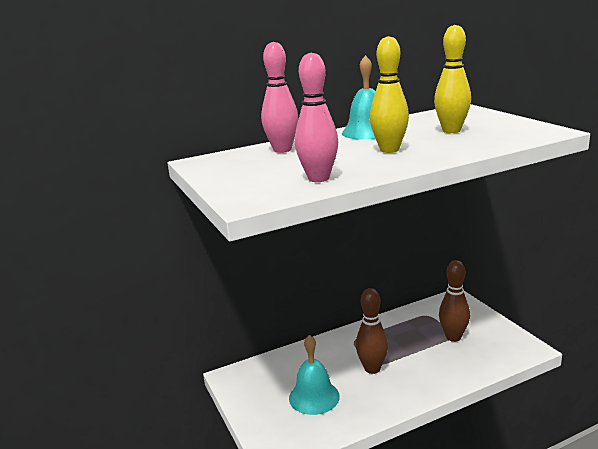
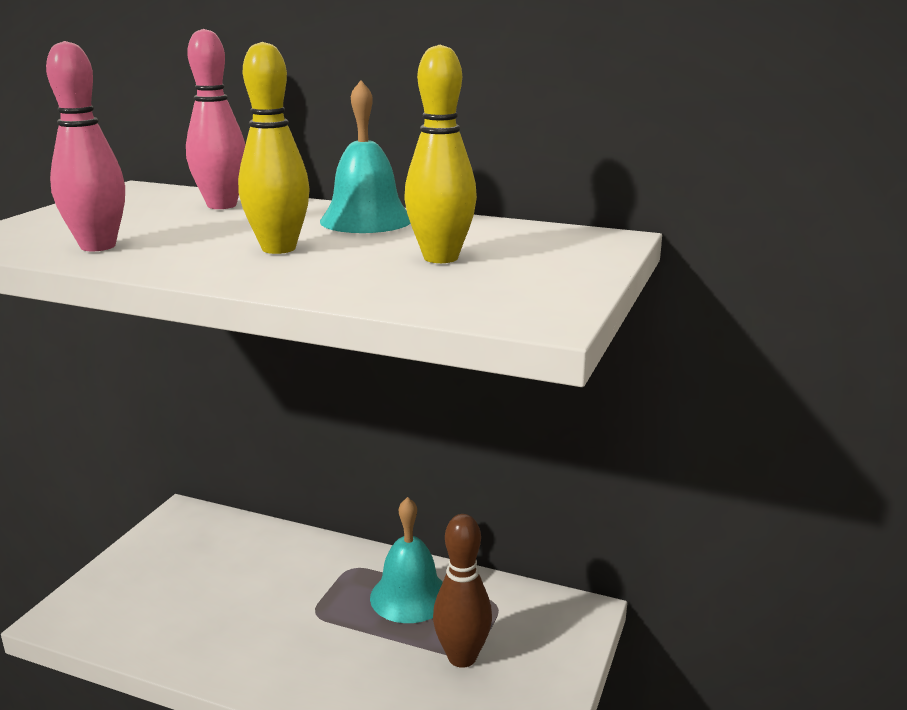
camera: 45 degrees right, 0 degrees up
turquoise bell [289,335,340,415] -> turquoise bell moved to [370,497,443,623]
brown bowling pin [356,288,388,374] -> none

